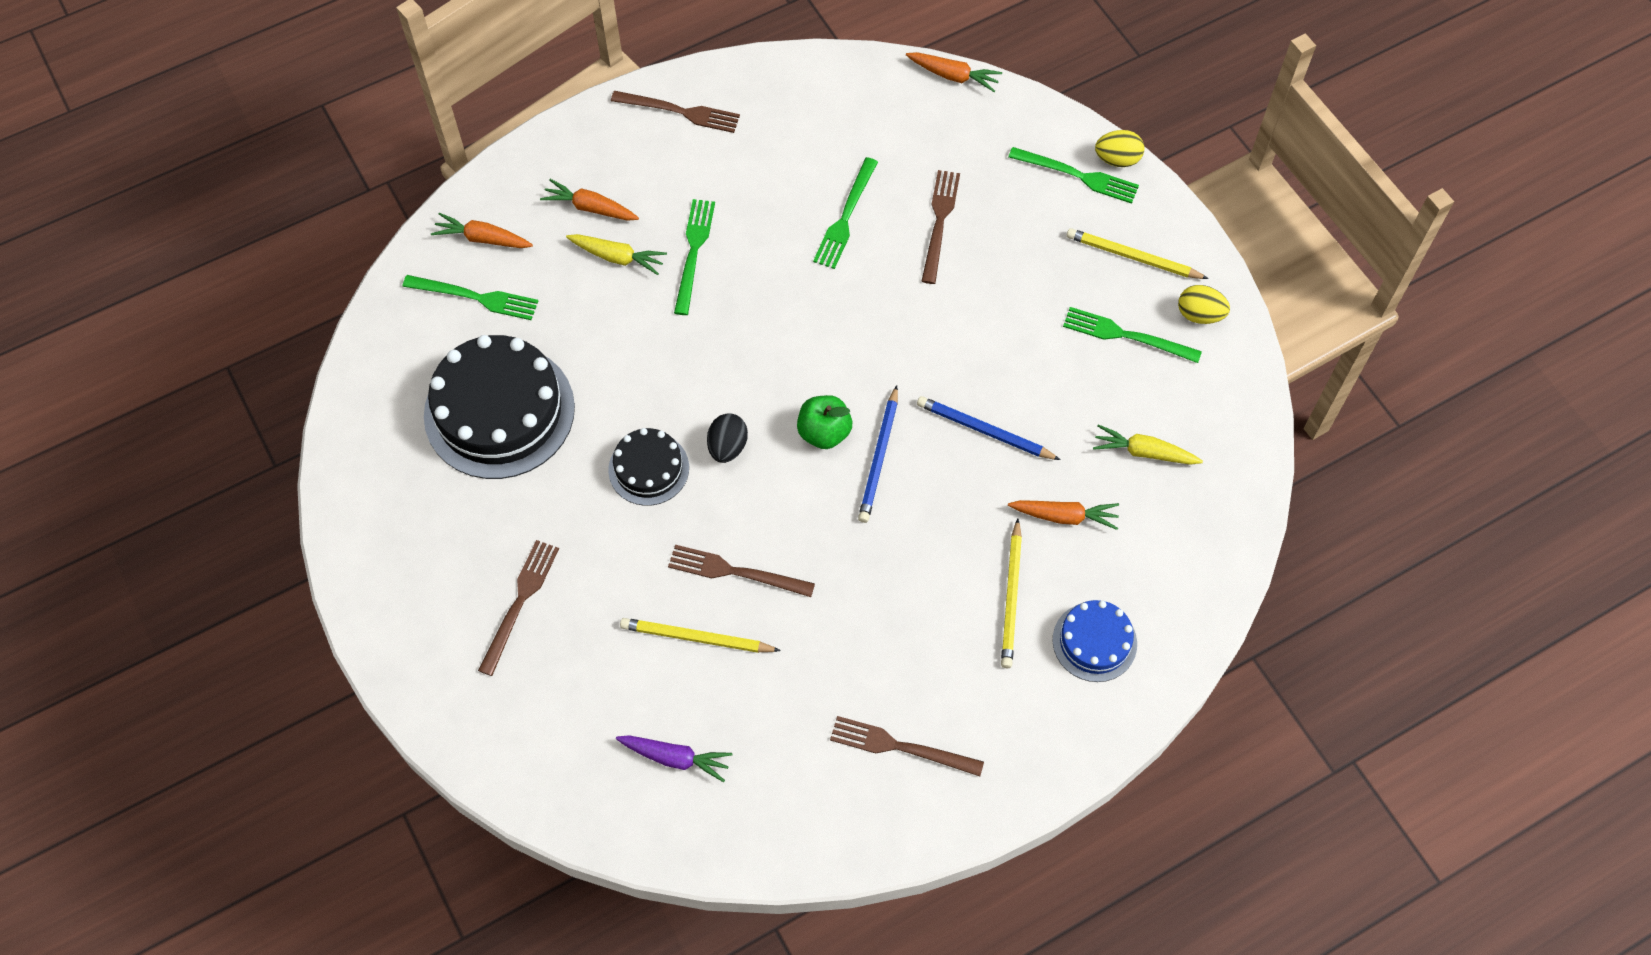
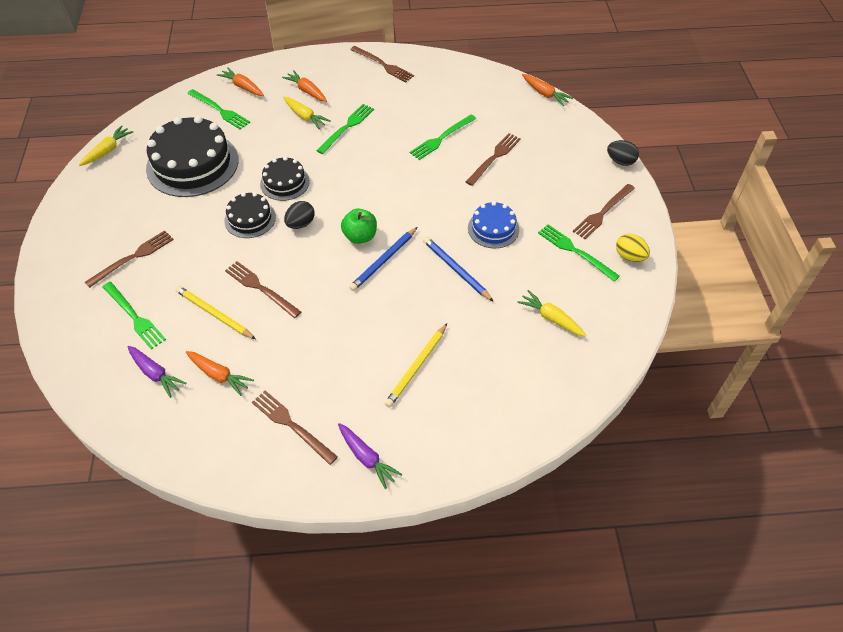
camera: 25 degrees right, 10 degrees down
green fork [1008,147,1139,204] -> green fork moved to [102,282,166,349]
orange carrot [1008,500,1119,530] -> orange carrot moved to [186,351,254,396]
blue cake [1053,600,1137,682] -> blue cake moved to [468,202,519,248]
yellow pencil [1066,228,1209,279] -> brown fork [573,184,635,239]
yellow egg [1095,130,1144,167] -> black egg [607,140,639,166]
none -> yellow carrot [79,125,133,166]
none -> black cake [260,157,310,201]
none -> purple carrot [338,423,402,489]

